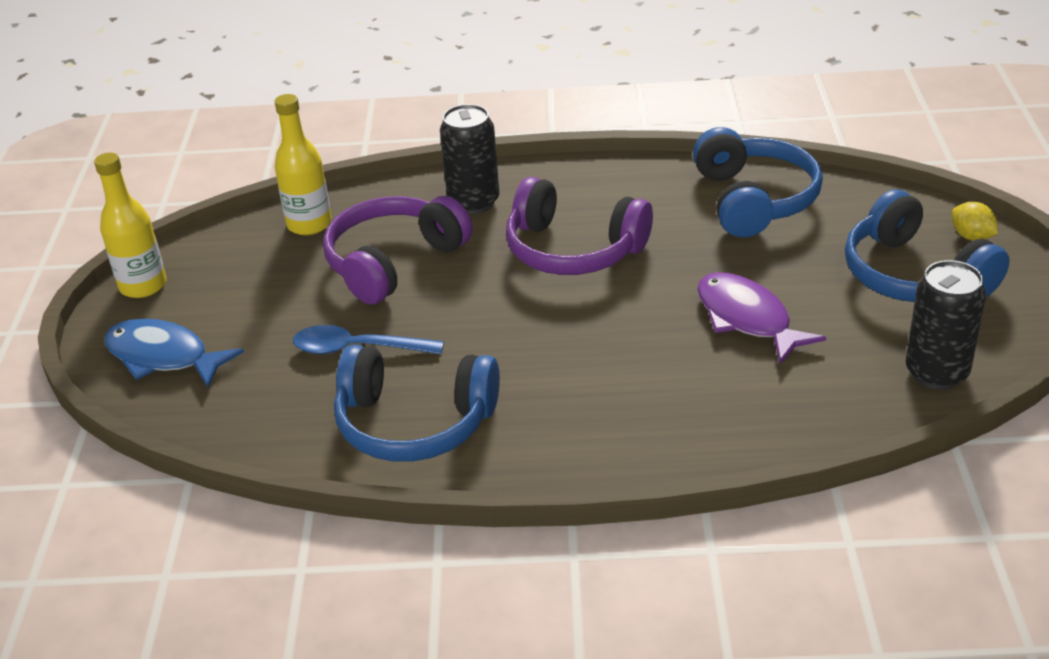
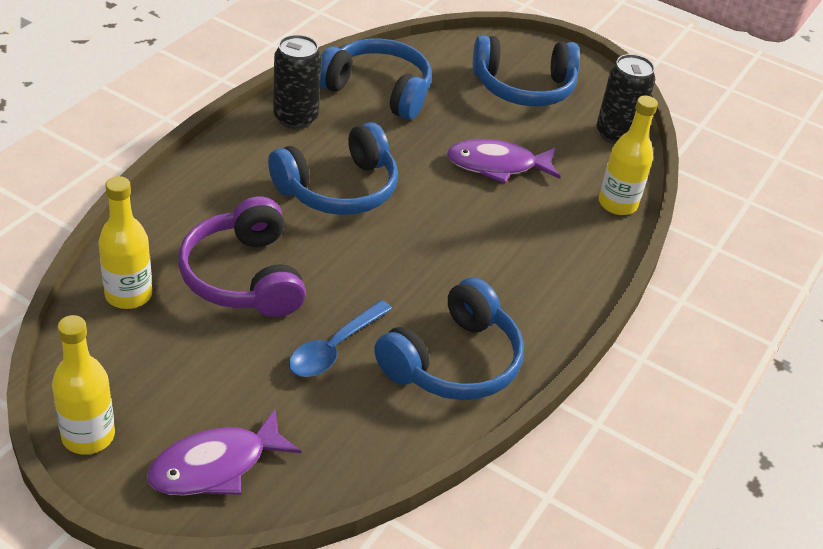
camera: 65 degrees left, 5 degrees up
blue fish [104,319,244,388] -> purple fish [147,409,301,496]
black can [440,104,499,214] -> black can moved to [273,35,322,129]
purple headphones [506,177,653,275] -> blue headphones [268,122,398,215]
yellow lemon [952,202,998,241] -> none
none -> yellow bottle [599,96,658,215]

